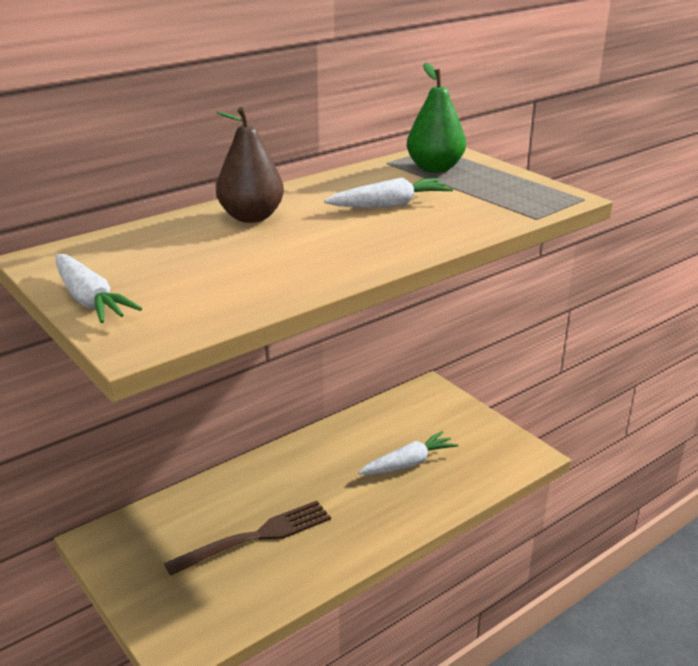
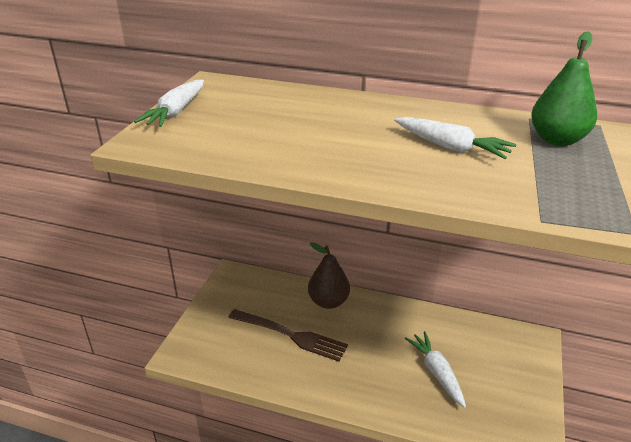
camera: 55 degrees right, 5 degrees up
brown pear [216,107,284,223] -> brown pear moved to [308,242,350,309]
white carrot [358,431,459,475] -> white carrot turned 135 degrees counterclockwise [405,331,466,408]

